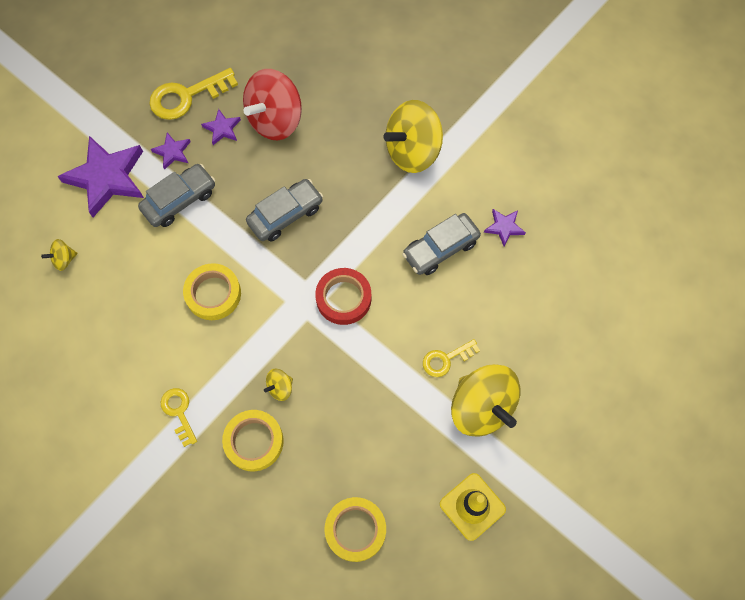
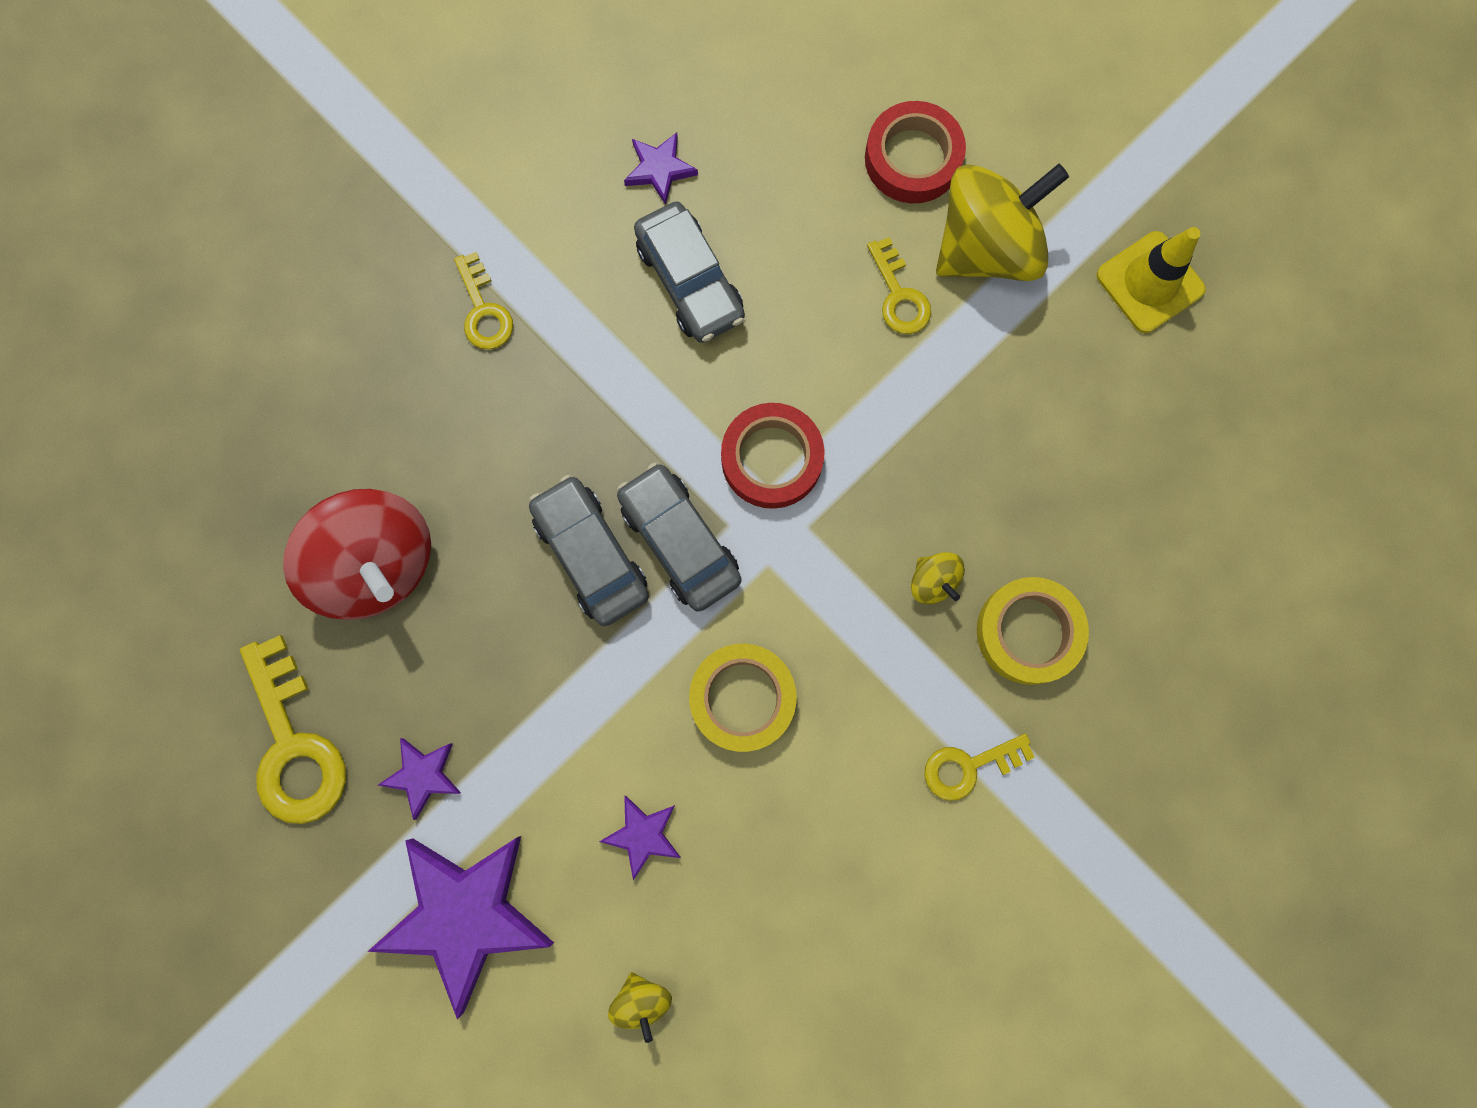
camera: 85 degrees left, 10 degrees up
grey car [138,164,215,227] -> grey car moved to [617,462,741,612]
purple star [201,109,241,145] -> purple star moved to [599,796,680,880]
yellow tape [325,497,386,562] -> none
yellow spinning top [383,100,443,173] -> yellow key [454,252,513,350]
none -> red tape [865,101,966,203]

